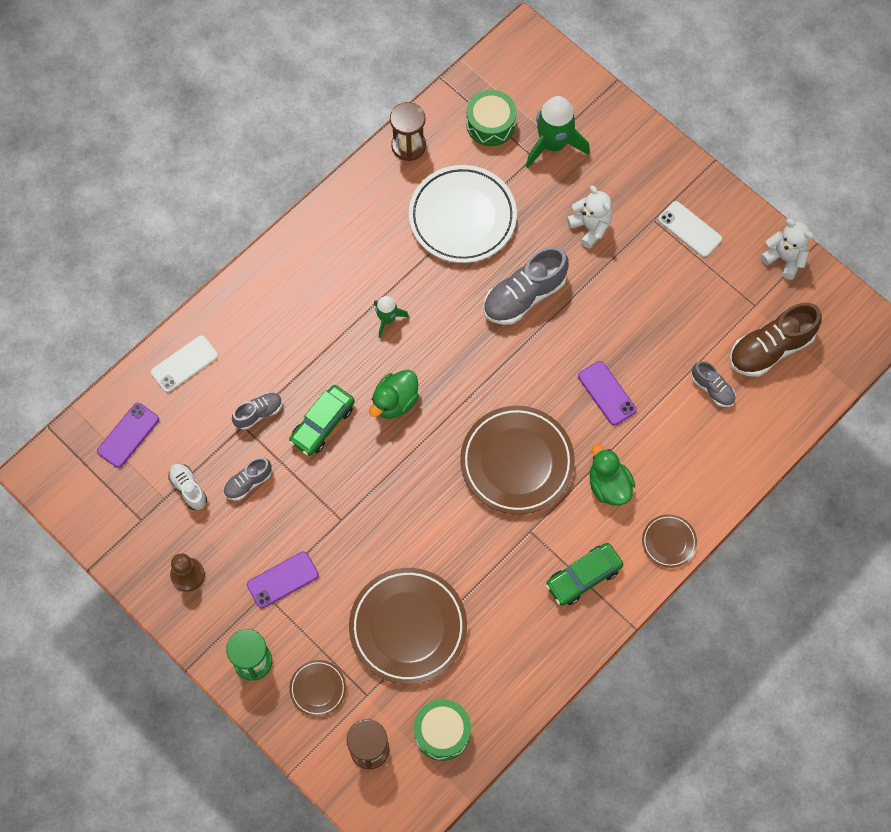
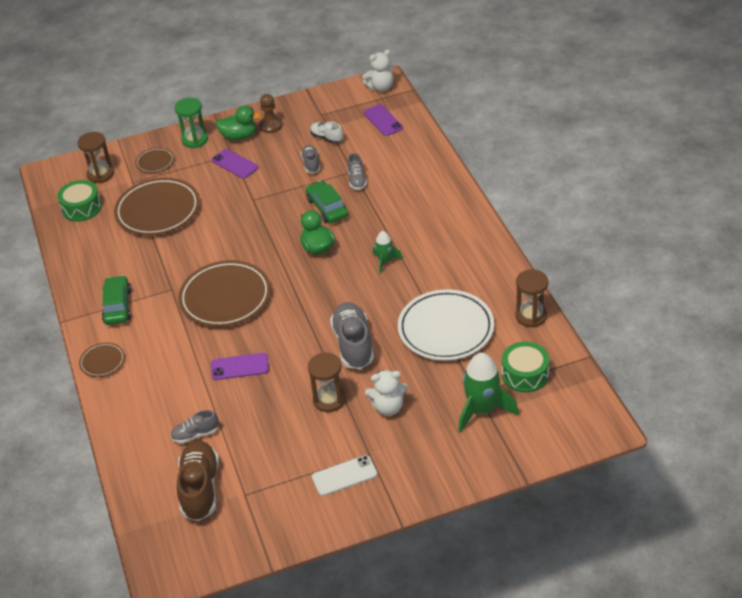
camera: 120 degrees right, 25 degrees down
white phone [151,335,218,392] -> none
white shoe [168,463,207,510] -> white shoe turned 135 degrees counterclockwise [310,122,343,143]
purple phone [247,551,319,608] -> purple phone turned 45 degrees counterclockwise [211,149,259,179]
green duck [589,444,635,506] -> green duck moved to [216,106,261,140]
white teddy bear [760,219,814,280] -> white teddy bear moved to [363,49,393,92]
none -> brown hourglass [308,352,346,412]

